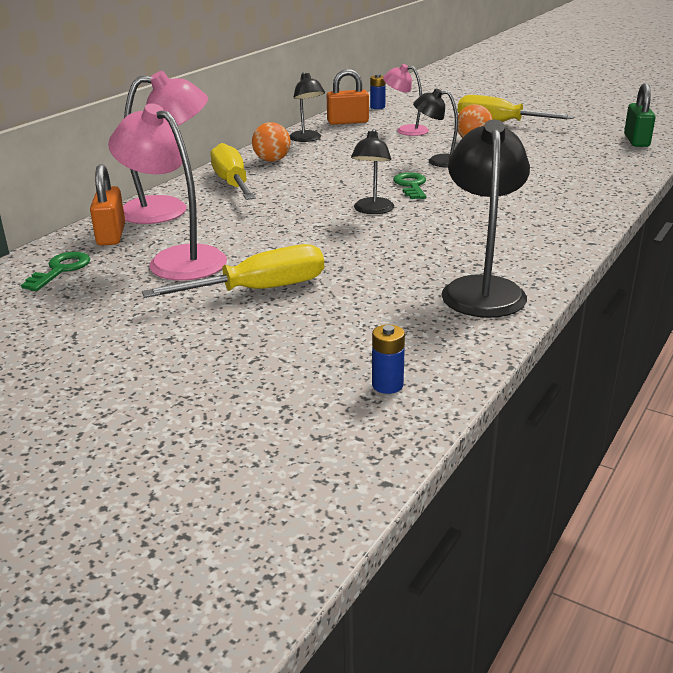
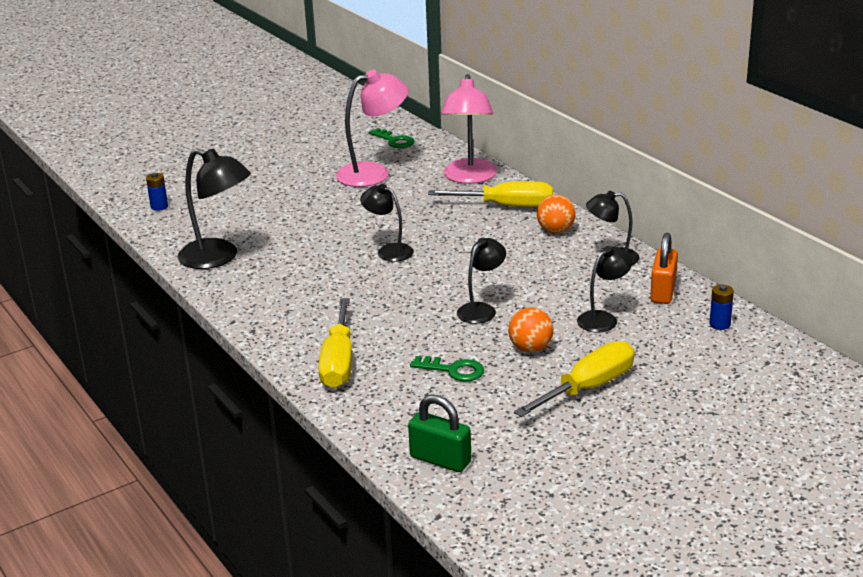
camera: 115 degrees right, 0 degrees up
orange padlock [90,164,125,246] -> none
yellow screwdriver [142,244,324,298] -> yellow screwdriver moved to [318,298,352,388]
pink lamp [383,64,429,136] -> black lamp [577,246,632,333]
green key [393,172,426,199] -> green key moved to [410,356,484,382]

